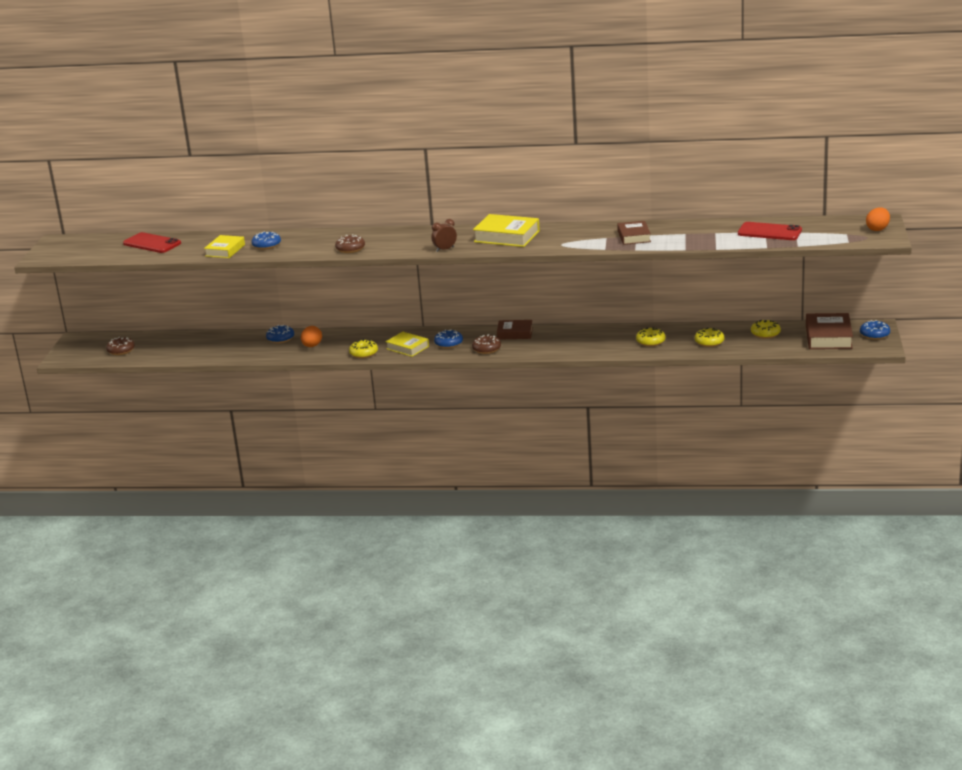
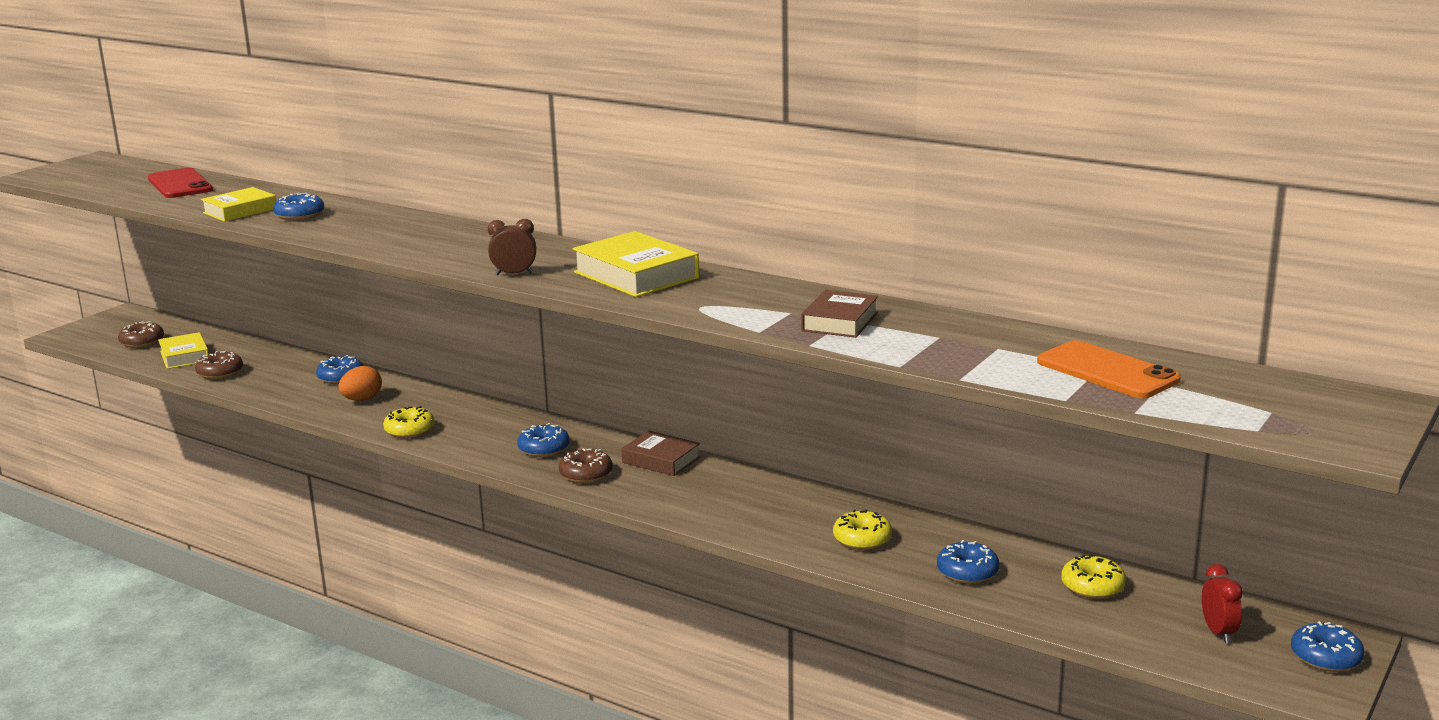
camera: 25 degrees right, 5 degrees down
brown donut [335,235,365,253] -> brown donut moved to [195,351,243,379]
yellow book [386,332,429,357] -> yellow book moved to [158,332,209,369]
yellow donut [695,327,724,347] -> blue donut [937,540,999,584]
red phone [738,222,802,240] -> orange phone [1037,340,1181,398]
brown book [806,313,853,349] -> red clock [1202,564,1243,643]
orange egg [866,207,890,231] -> none

